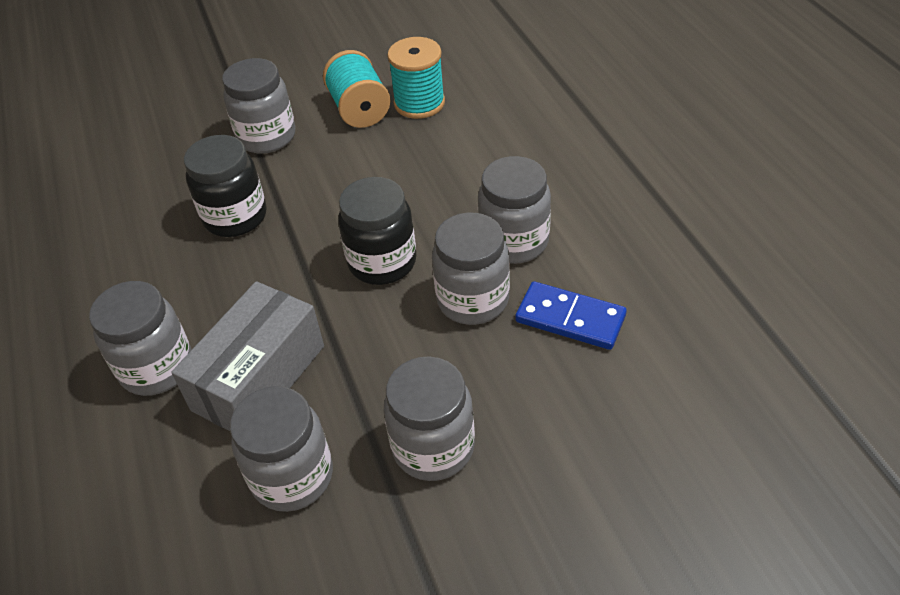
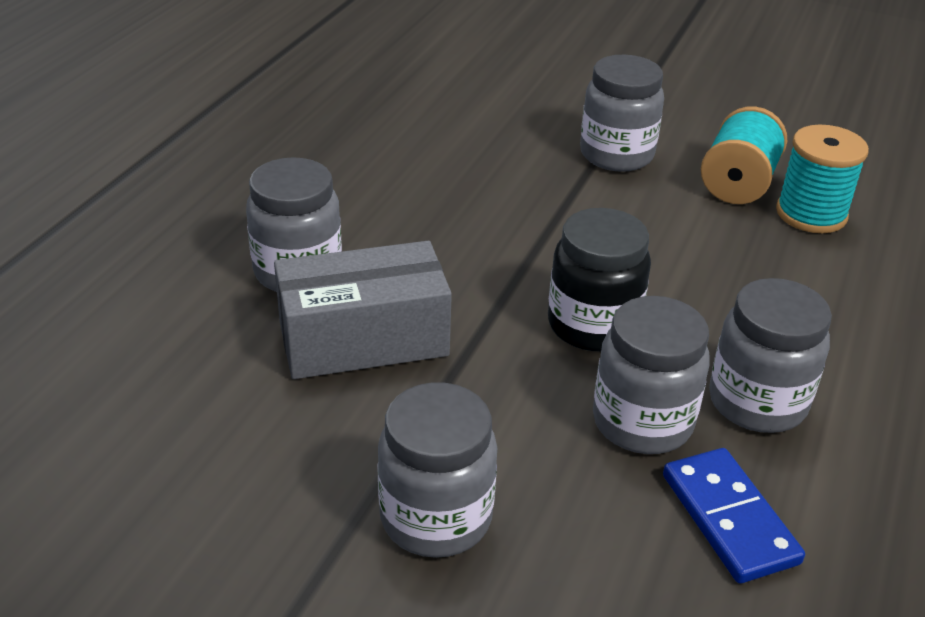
camera: 40 degrees right, 10 degrees down
black jar [184,135,267,237] -> none
grey jar [230,386,333,512] -> none

